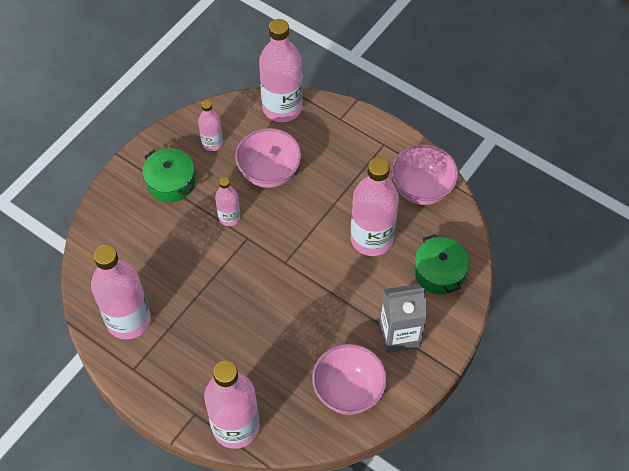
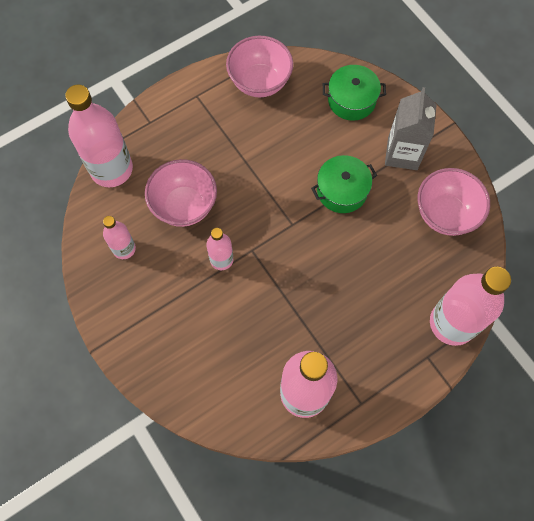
camera: 70 degrees left, 10 degrees up
green pot [142,148,195,202] -> green pot moved to [311,155,377,213]
pink bottle [351,158,399,256] -> none

